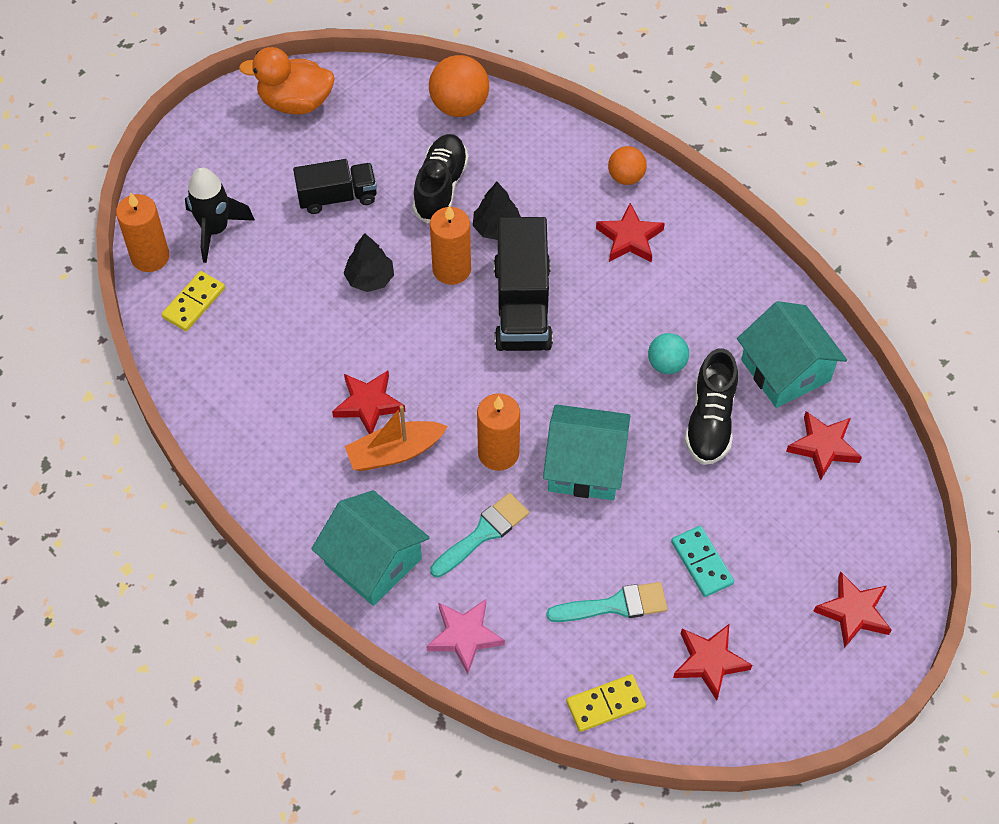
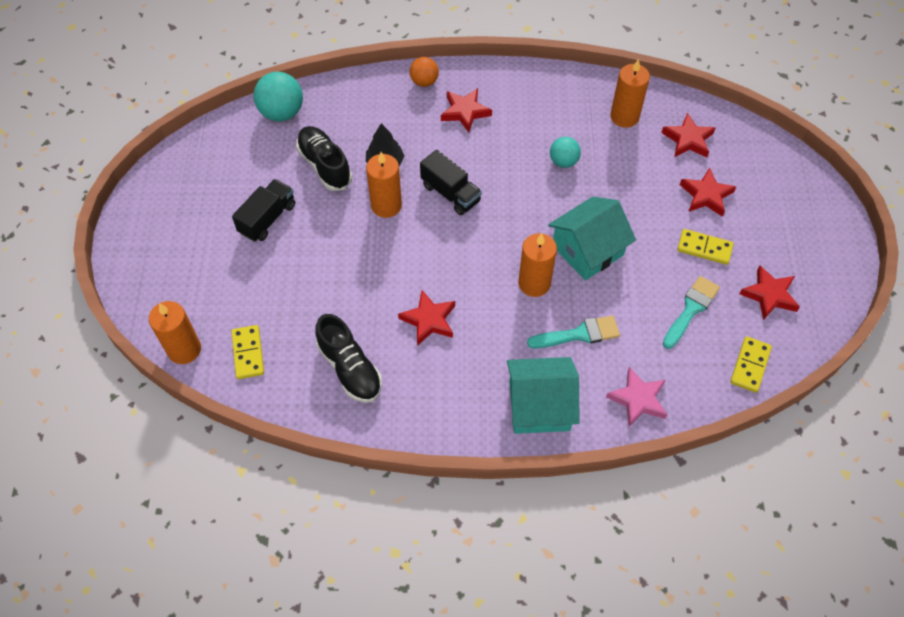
camera: 45 degrees left, 0 degrees up
black rocket [185,168,255,263] -> none
orange duck [239,47,335,115] -> none
black tree [343,233,394,292] -> none
orange boat [345,405,448,471] -> none
orange ball [429,55,489,117] -> turquoise ball [254,72,303,122]
turquoise brush [430,493,529,578] -> turquoise brush turned 75 degrees clockwise [527,315,620,348]
black truck [494,217,553,351] -> black truck [420,150,482,215], size x0.64
turquoise domino [671,526,734,597] -> yellow domino [677,229,733,265]
black shoe [685,348,738,465] -> black shoe moved to [315,314,382,403]
turquoise house [737,301,847,408] -> orange candle [610,59,650,128]
red star [813,571,891,648] -> red star moved to [680,168,736,217]

